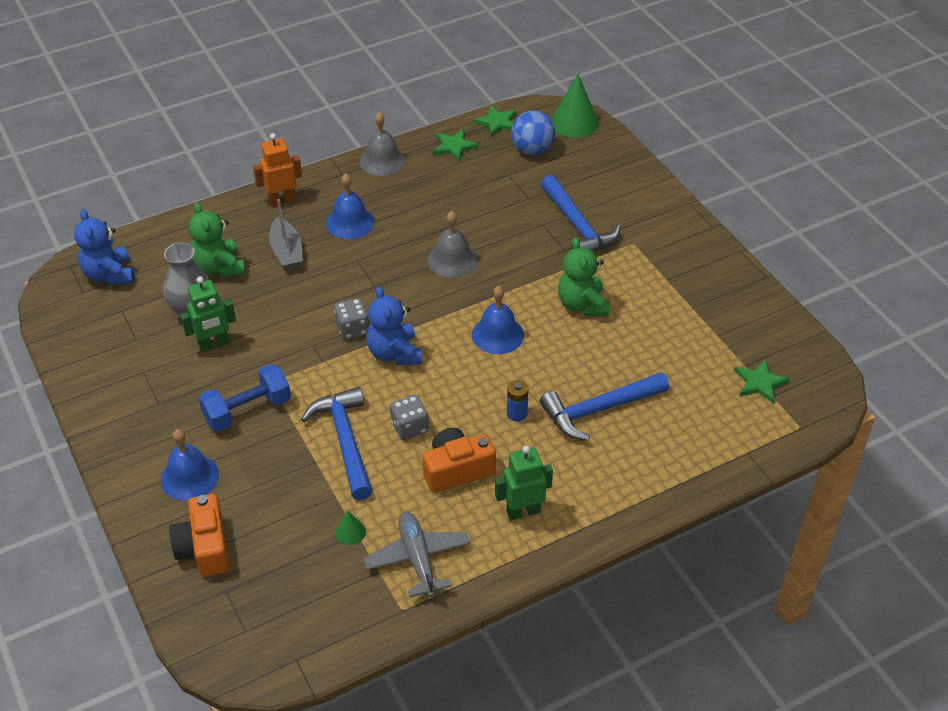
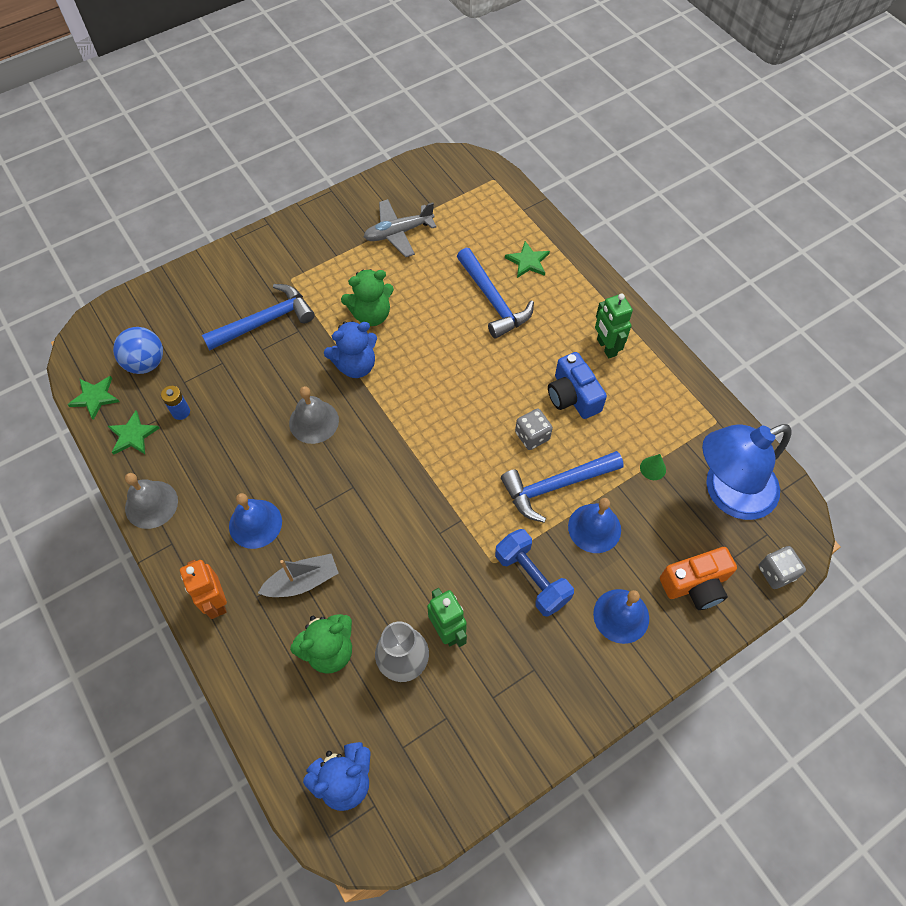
camera: 95 degrees left, 15 degrees up
grey dice [334,298,369,340] -> grey dice moved to [758,546,806,589]
grey plane [364,512,470,597] -> grey plane moved to [364,199,437,257]
blue teddy bear [366,286,422,365] -> blue teddy bear moved to [324,321,377,378]
orange camera [422,428,496,493] -> blue camera [548,352,607,419]
blue bell [472,286,524,354] -> blue bell moved to [568,498,621,553]
blue battery [507,380,529,422] -> blue battery moved to [161,386,190,420]
green cone [551,74,599,138] -> none
green star [734,360,790,404] -> green star moved to [505,241,550,278]
none -> blue lamp [702,424,792,520]

